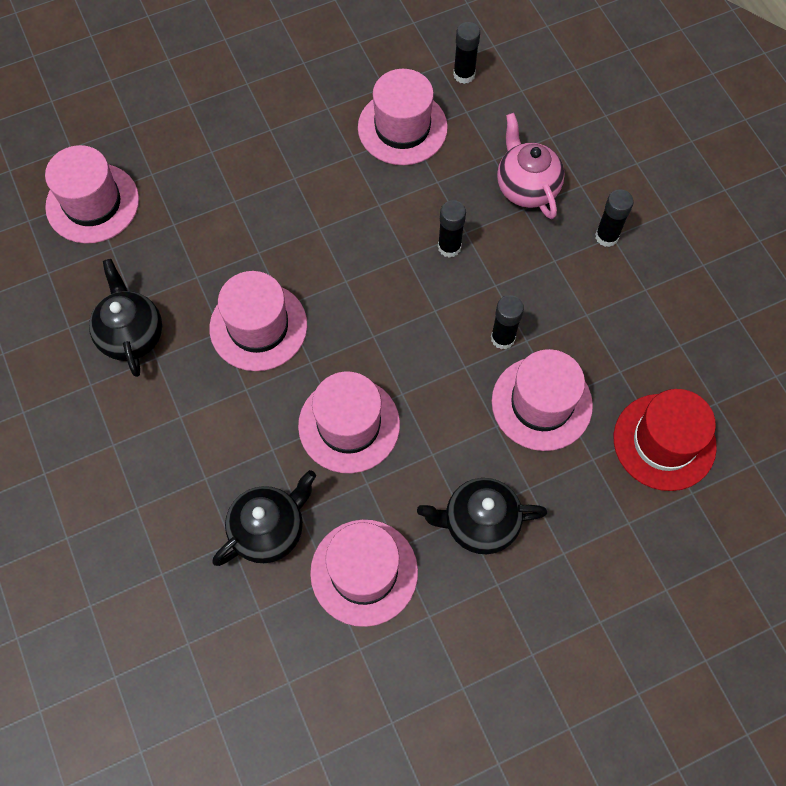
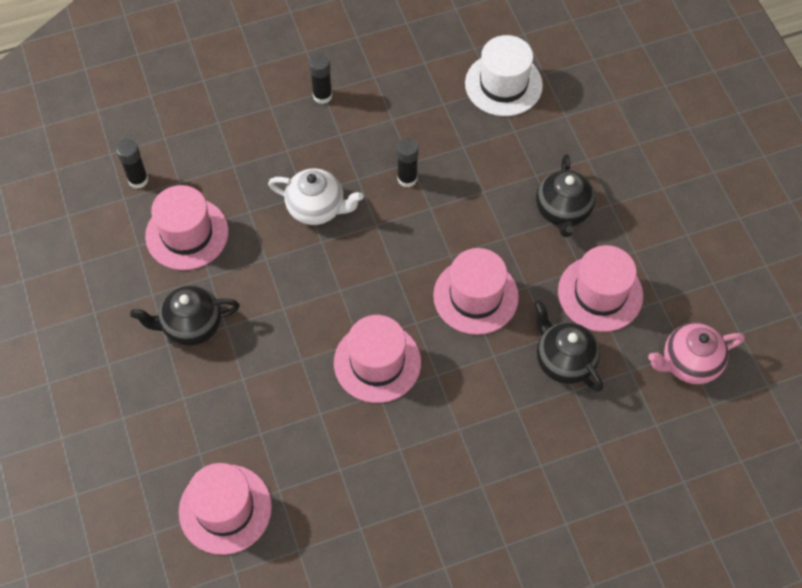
camera: 85 degrees left, 5 degrees down
black teapot [89,259,162,377] -> black teapot moved to [130,285,240,346]
black glue stick [438,200,466,258] -> white teapot [268,168,363,225]
pink hat [492,349,593,451] -> none
pink teapot [497,113,565,219] -> pink teapot moved to [648,323,745,384]
red hat [614,389,717,491] -> white hat [465,35,543,116]

